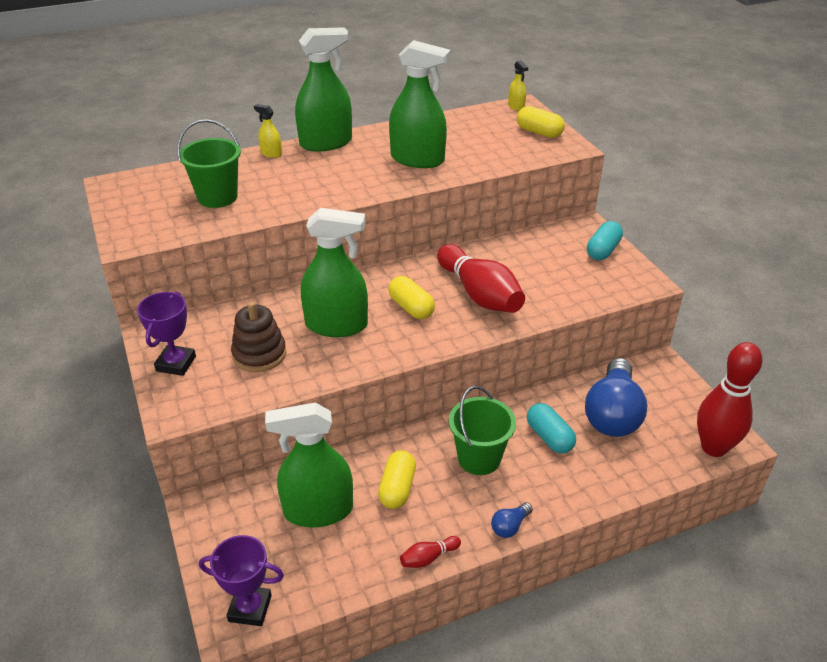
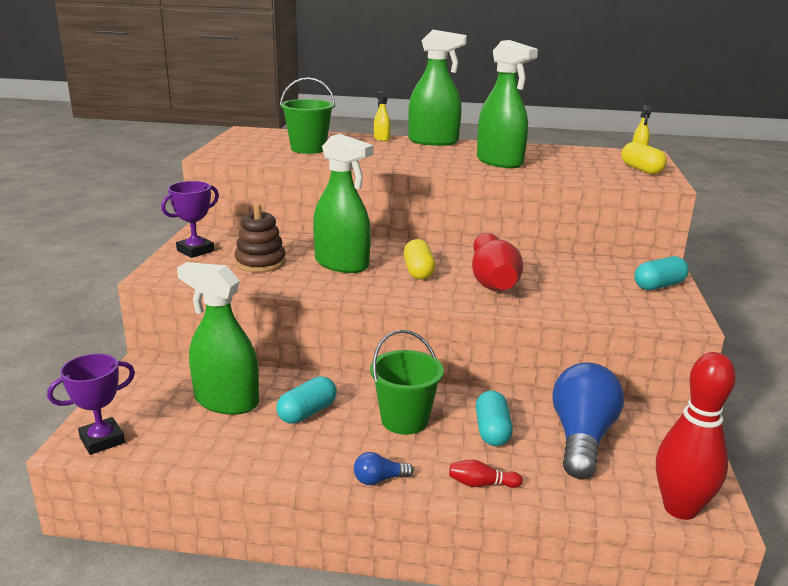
camera: 30 degrees right, 15 degrees down
purple trophy [199,535,284,626] -> purple trophy turned 75 degrees counterclockwise [47,353,135,455]
yellow capsule [378,450,416,509] -> turquoise capsule [276,376,337,424]
red bowling pin [400,536,461,568] -> red bowling pin moved to [449,460,523,488]
blue light bulb [585,358,647,437] -> blue light bulb turned 150 degrees clockwise [552,362,624,479]

